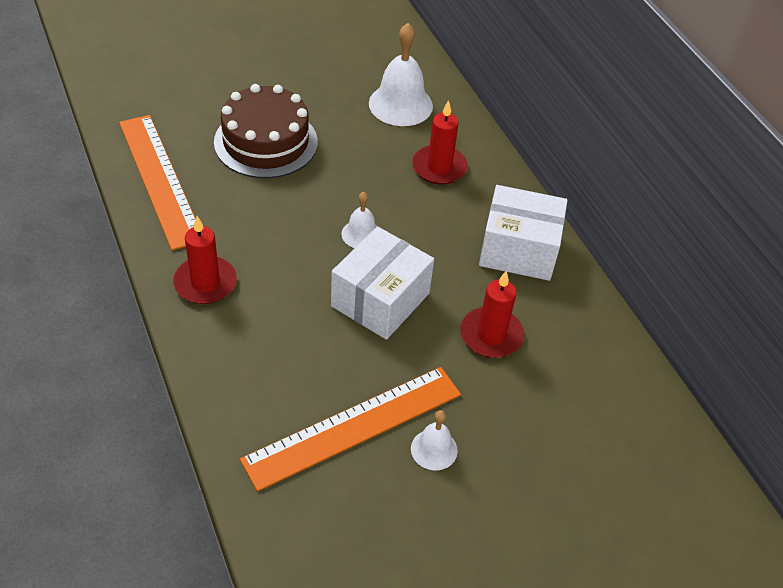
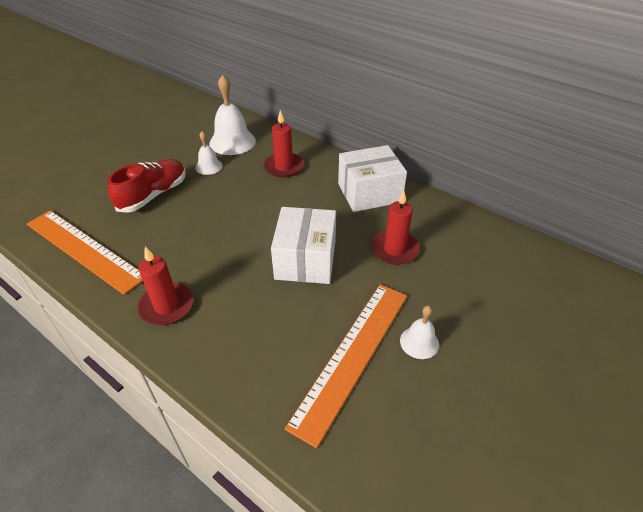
camera: 25 degrees left, 5 degrees down
brown cake [214,84,318,178] -> red shoe [108,159,186,213]
white bell [341,192,377,248] -> white bell moved to [195,131,223,175]

